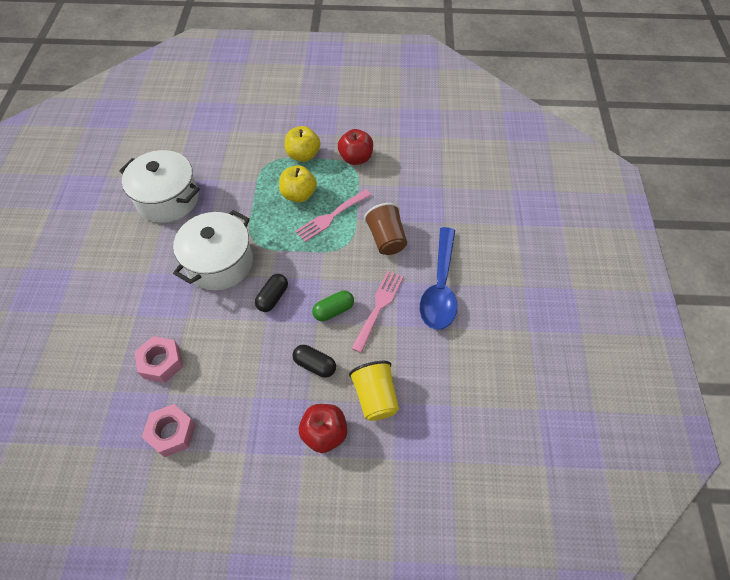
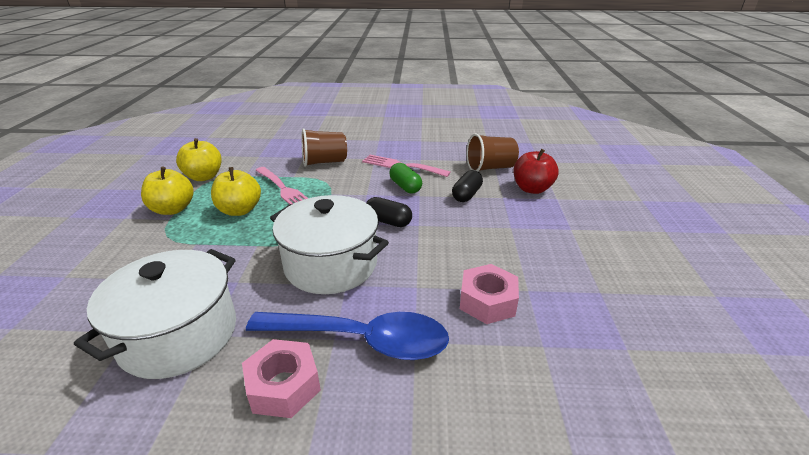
camera: 90 degrees left, 25 degrees down
pink nut [142,404,196,457] -> pink nut moved to [242,339,321,418]
red apple [338,129,373,165] -> yellow apple [176,138,221,181]
yellow cup [349,361,399,421] -> brown cup [467,133,519,171]
blue spoon [420,227,457,330] -> blue spoon moved to [246,312,449,360]

